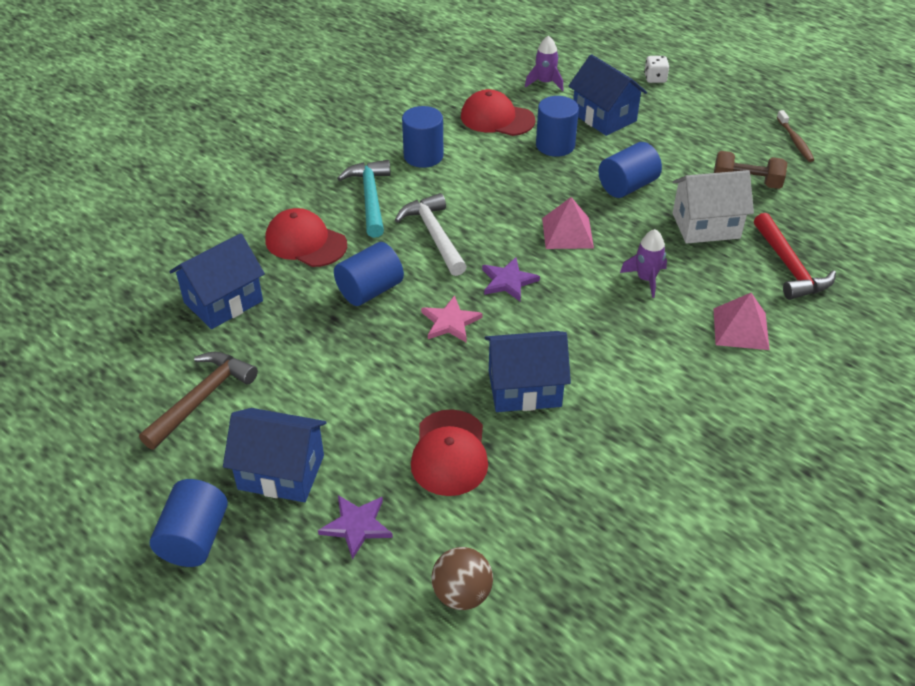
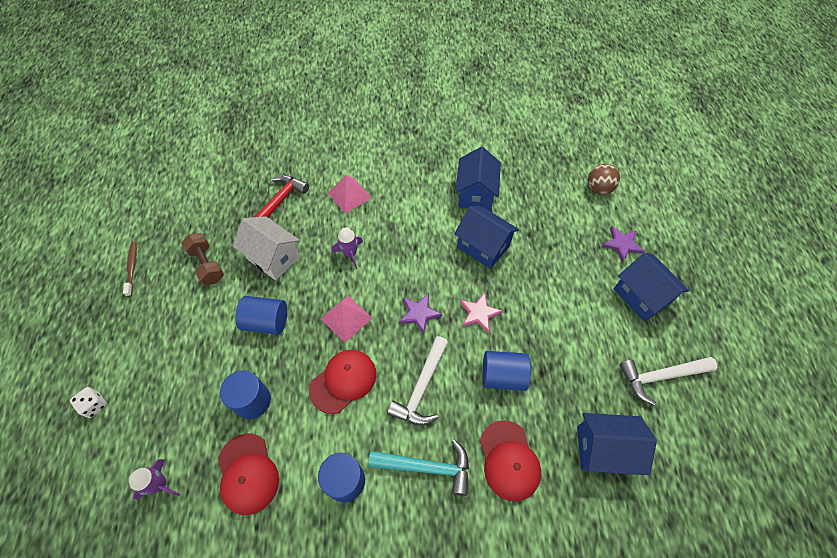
camera: 135 degrees left, 15 degrees up
brown hammer [139,352,258,450] -> white hammer [619,357,717,405]
blue cylinder [150,479,228,567] -> none
turquoise hammer [337,160,391,238] -> turquoise hammer turned 120 degrees counterclockwise [368,439,469,496]
red cap [411,409,488,496] -> red cap moved to [309,350,376,414]
blue house [569,54,647,136] -> blue house moved to [455,147,501,210]
brown toothbrush [777,110,814,162] -> brown toothbrush turned 45 degrees counterclockwise [123,242,137,297]

